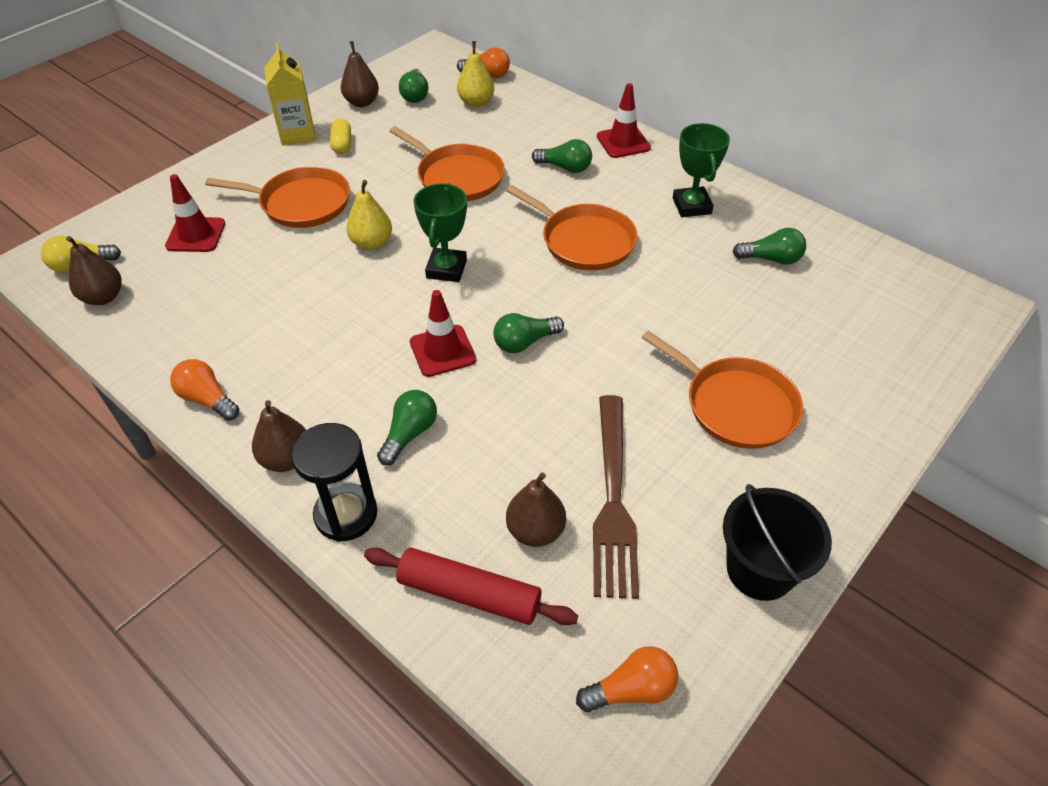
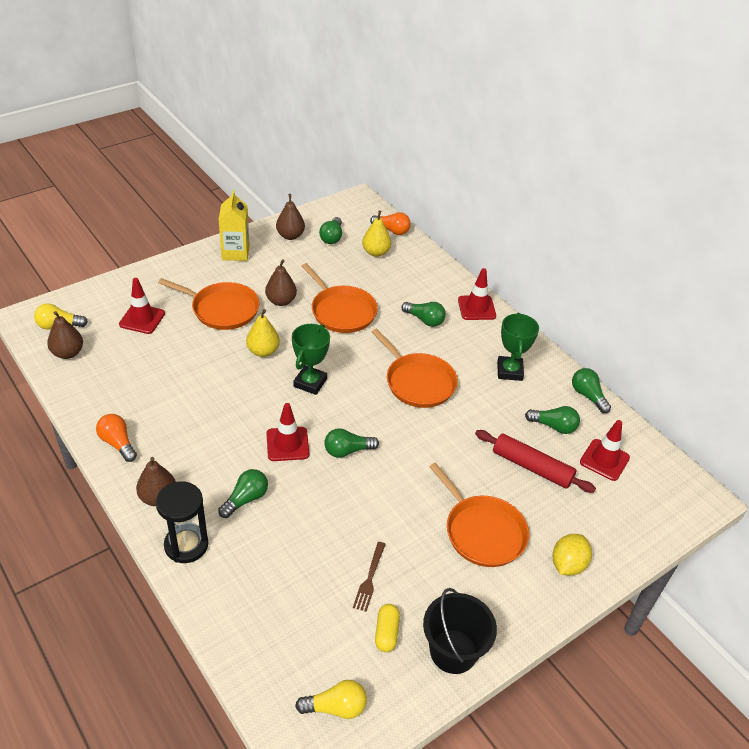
camera: 10 degrees right, 5 degrees down
yellow capsule [330,118,351,154] -> yellow capsule moved to [375,604,400,652]
red rolling pin [364,548,578,625] -> red rolling pin moved to [475,430,596,493]
brown pear [506,472,566,547] -> brown pear moved to [265,260,297,306]
orange light bulb [576,646,678,712] -> yellow light bulb [295,680,367,719]
brown fork [593,395,639,599] -> brown fork [353,542,386,612], size x0.48
none -> yellow lemon [553,534,592,576]
none -> green light bulb [572,368,611,413]
none -> red traffic cone [580,420,630,481]

